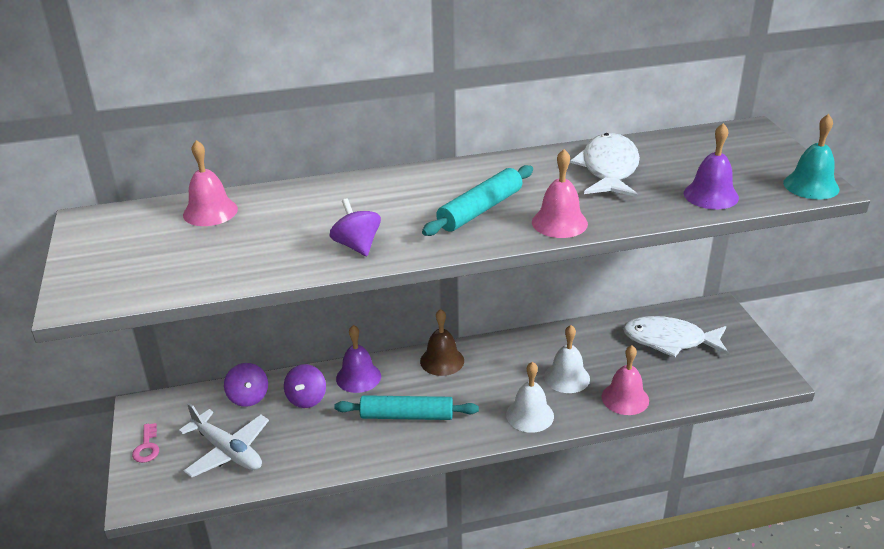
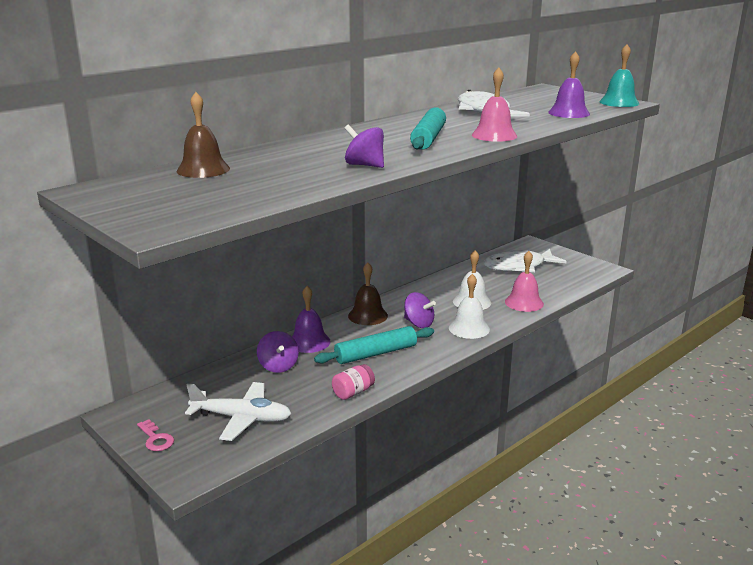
camera: 30 degrees left, 10 degrees down
pink bell [183,140,238,226] -> brown bell [176,92,230,178]
purple spinning top [224,363,268,407] -> purple spinning top moved to [404,292,436,328]
none -> pink jar [332,364,375,400]

